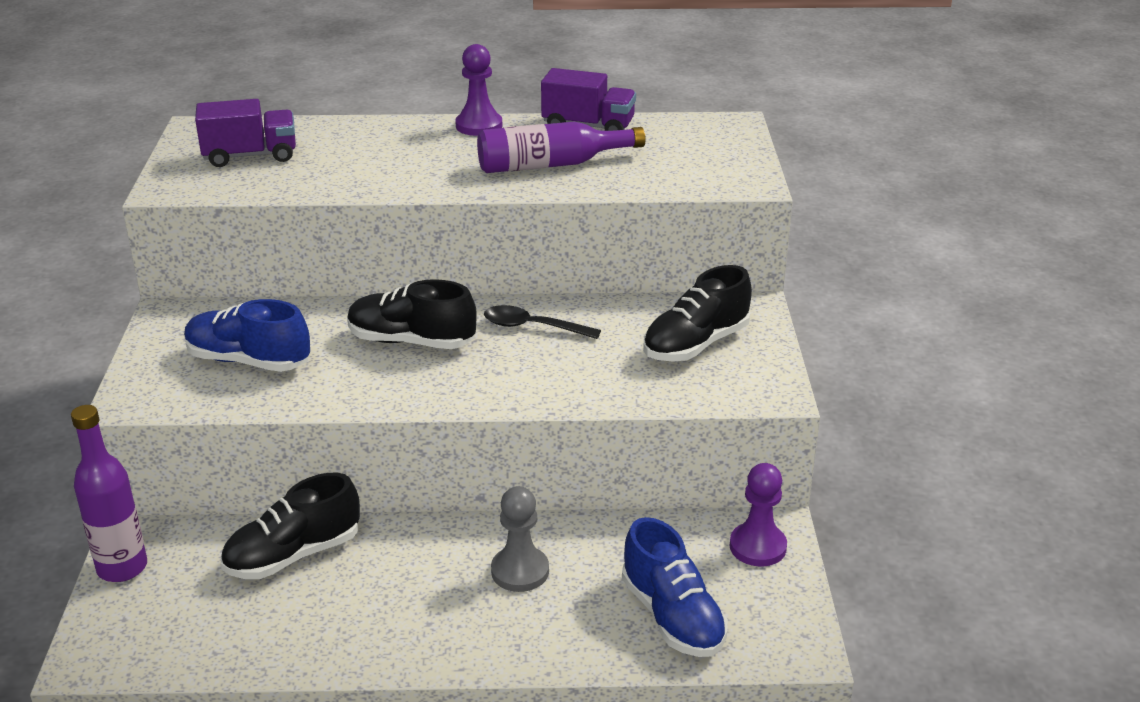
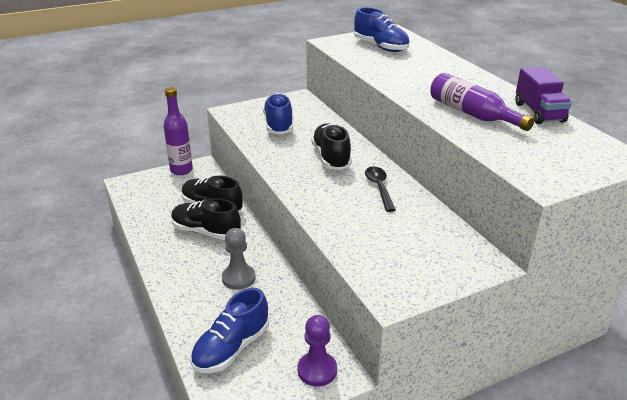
camera: 65 degrees right, 0 degrees up
purple truck [195,99,296,167] -> blue shoe [354,7,410,52]
purple pawn [455,44,503,136] -> none
black shoe [643,265,752,361] -> black shoe moved to [171,198,241,240]

